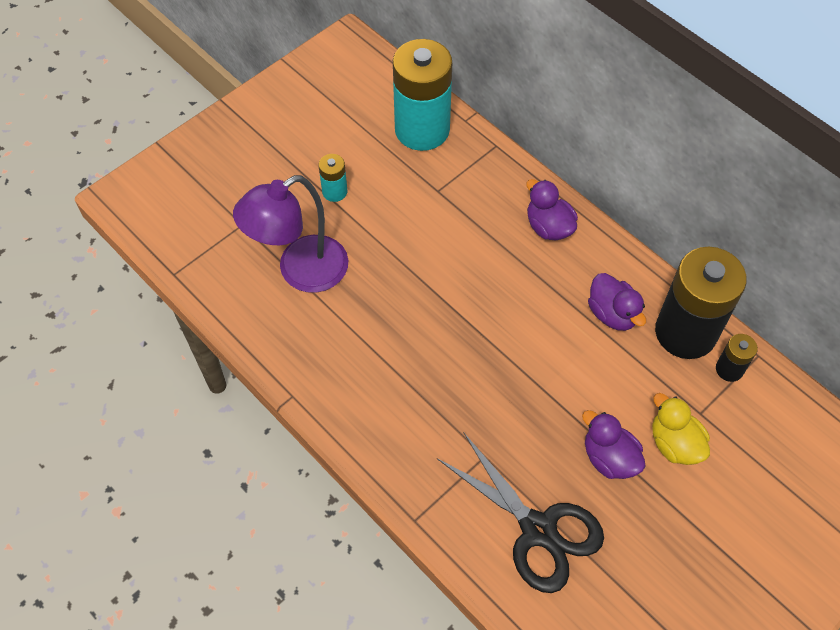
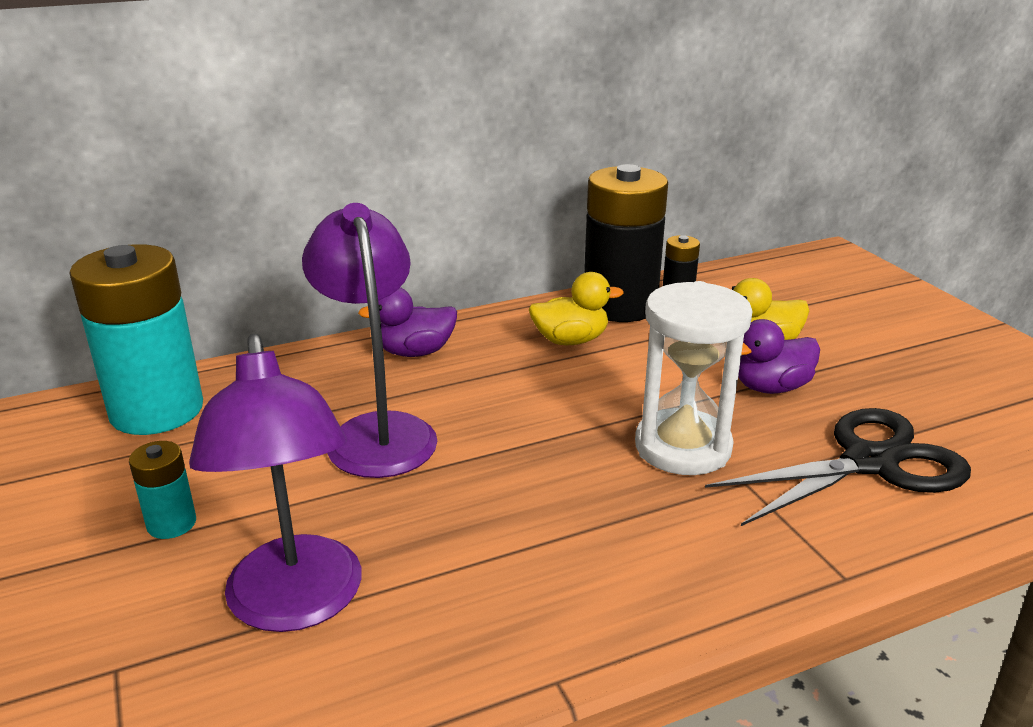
camera: 70 degrees left, 30 degrees down
purple duck [588,273,646,331] -> yellow duck [529,272,624,345]
none -> purple lamp [302,203,437,478]
none -> white hourglass [635,281,753,475]

